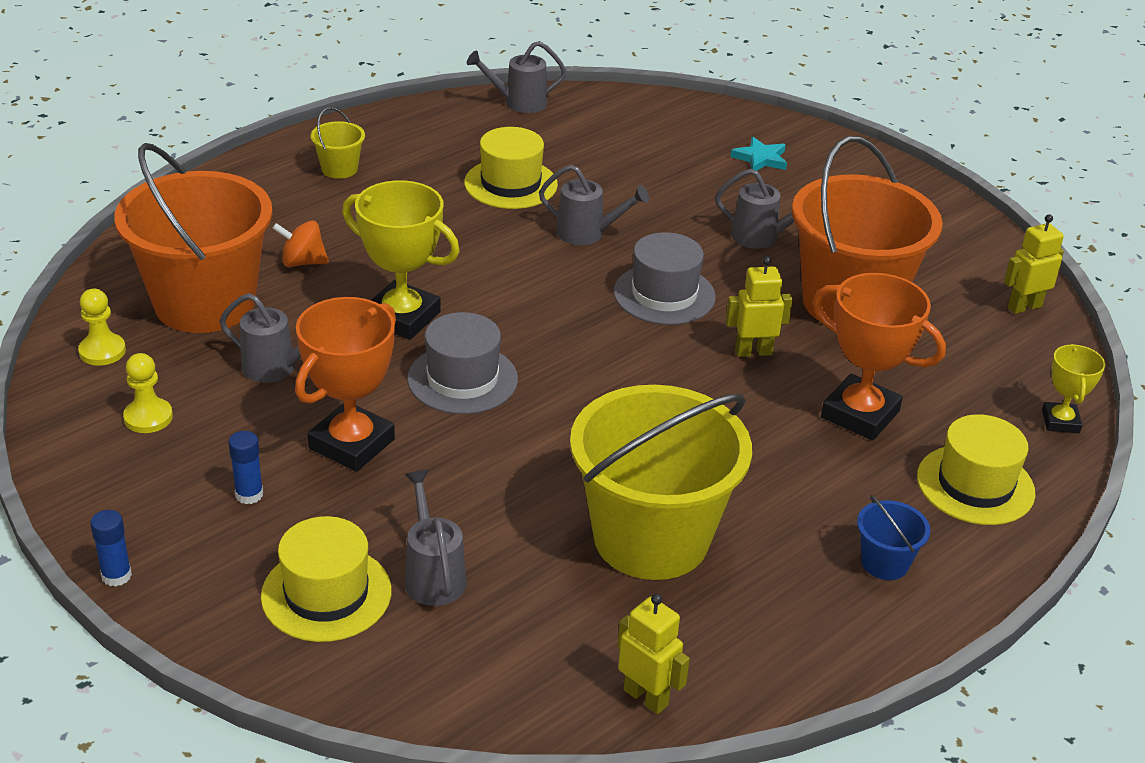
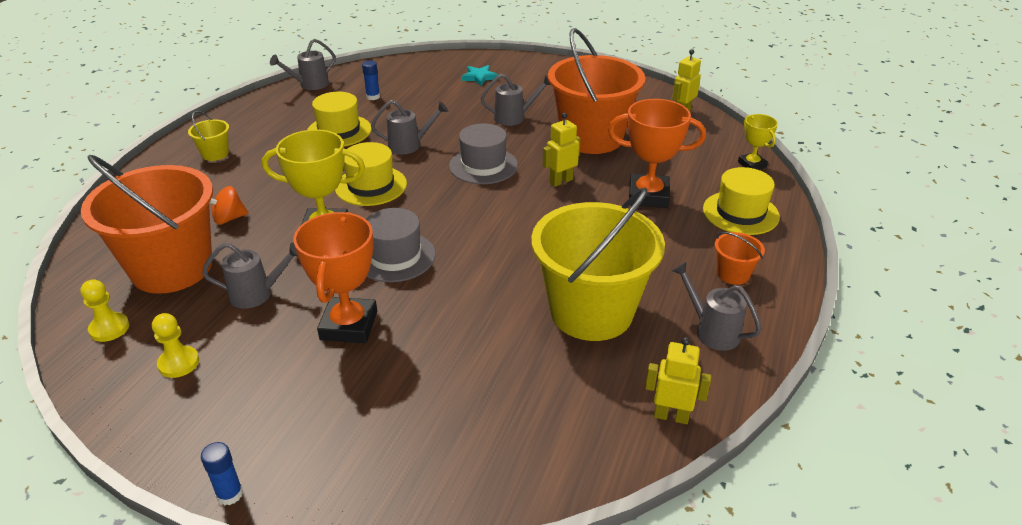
camera: 25 degrees left, 0 degrees up
blue glue stick [228,431,263,504] -> blue glue stick moved to [362,60,380,100]
yellow hat [261,516,392,642] -> yellow hat moved to [335,142,407,206]
grey watering can [405,470,466,606] -> grey watering can moved to [672,262,762,351]
blue bucket [857,495,930,580] -> orange bucket [715,232,765,285]

